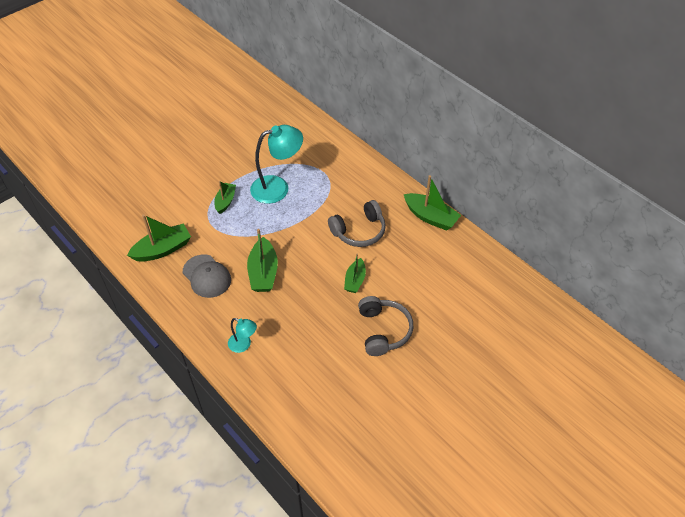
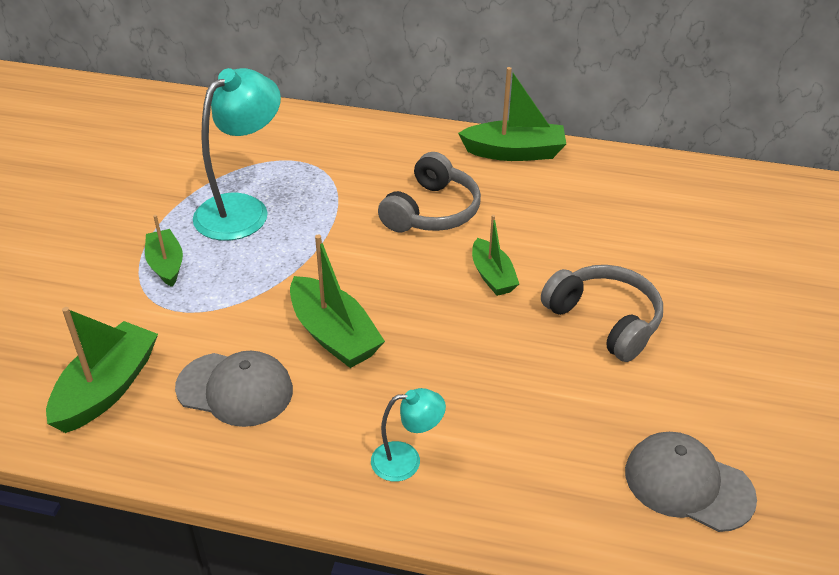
camera: 35 degrees left, 10 degrees down
none -> grey cap [625,432,757,532]

